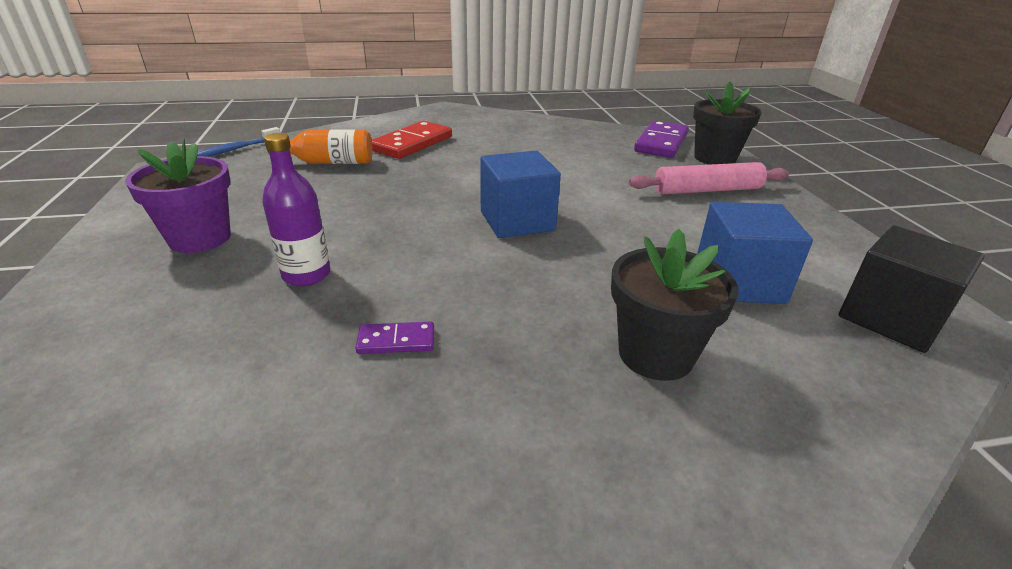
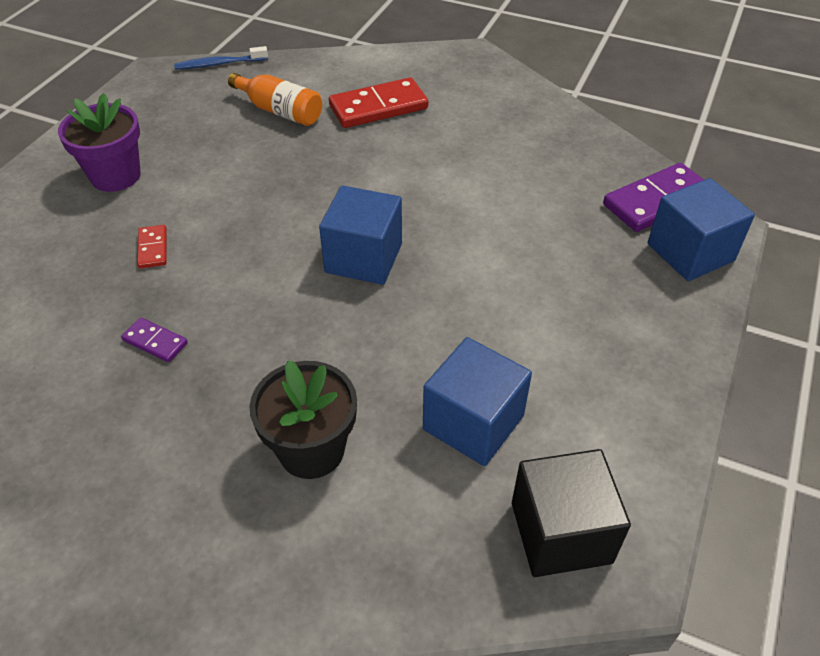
camera: 35 degrees right, 15 degrees up
purple bottle [262,133,330,286] -> red domino [137,225,167,269]
pink rolling pin [629,162,789,194] -> none
black flower pot [693,82,762,165] -> blue cube [648,178,755,281]

